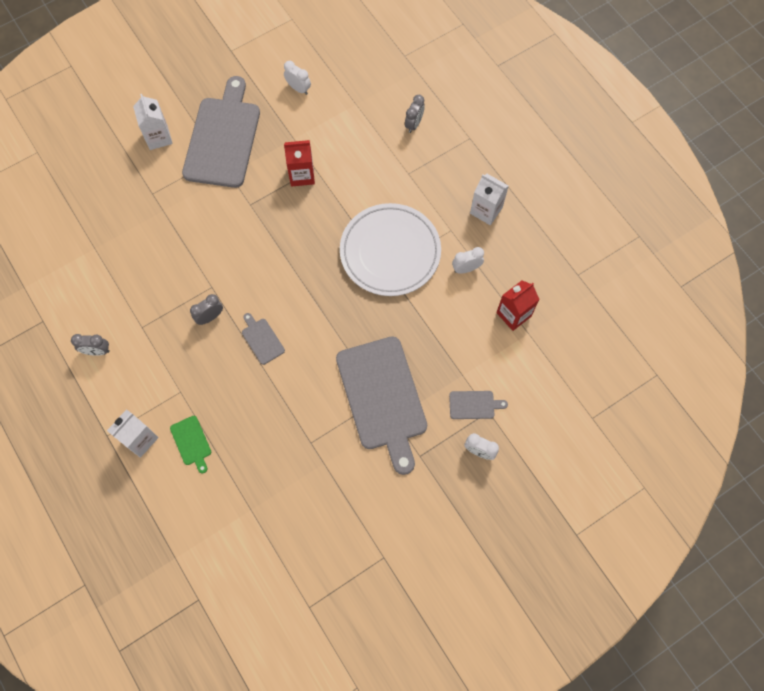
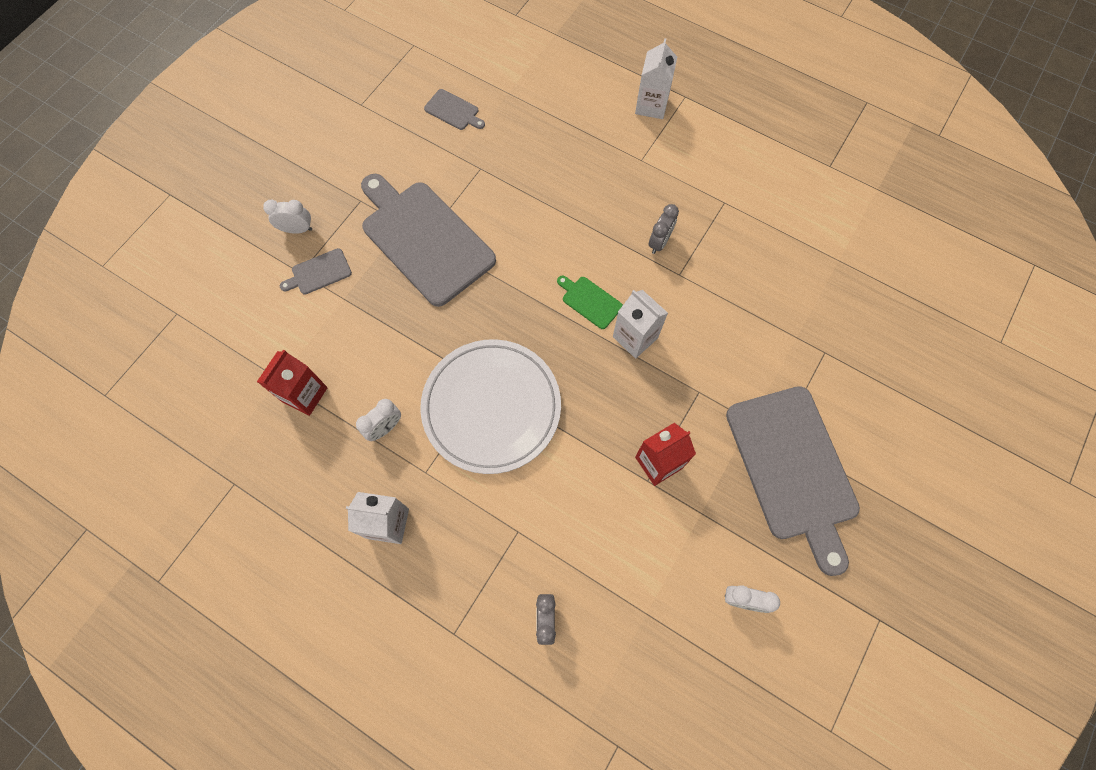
camera: 155 degrees right, 0 degrees up
grey clock [71,334,110,356] -> none
white carton [133,94,173,150] -> white carton moved to [613,290,668,358]
green cutting board [170,416,211,473] -> green cutting board moved to [557,275,623,329]
grey cutting board [242,313,285,365] -> grey cutting board moved to [424,89,485,130]

